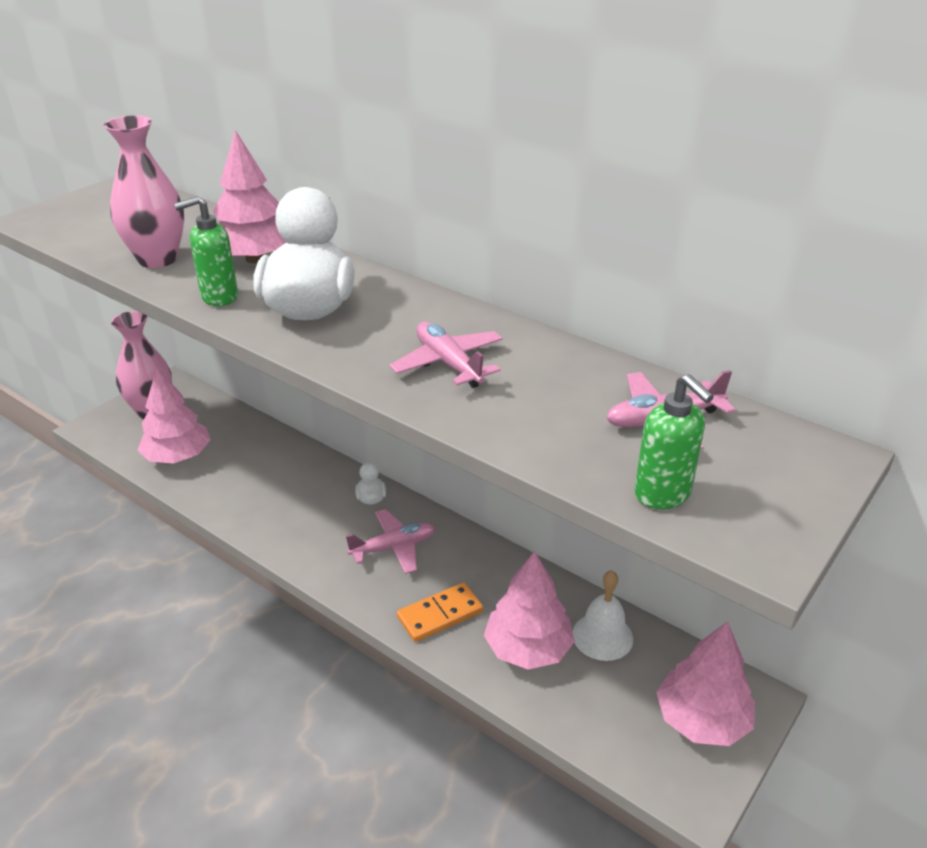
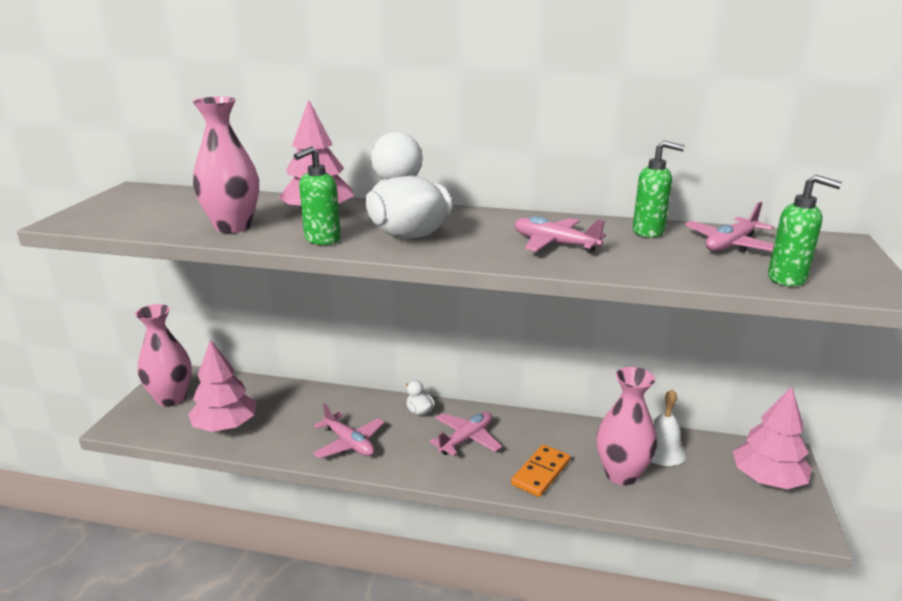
camera: 25 degrees left, 10 degrees down
pink tree [484,551,575,669] -> pink vase [597,367,657,485]
none -> pink plane [313,403,384,459]
none -> green soap dispenser [633,141,685,238]

